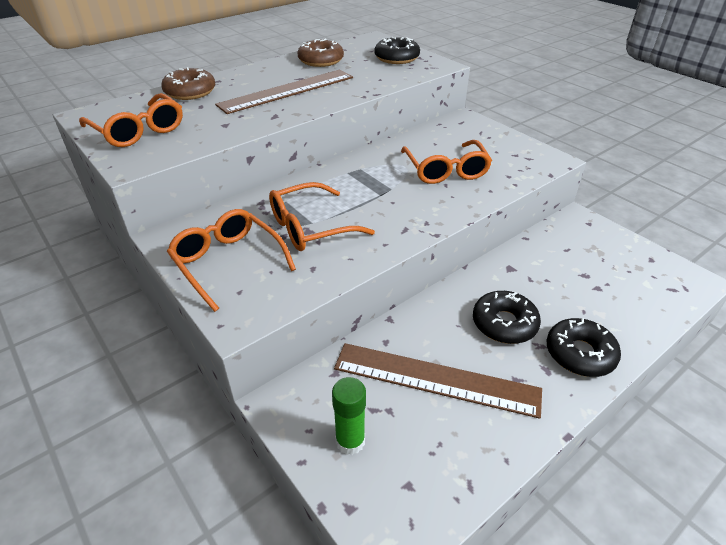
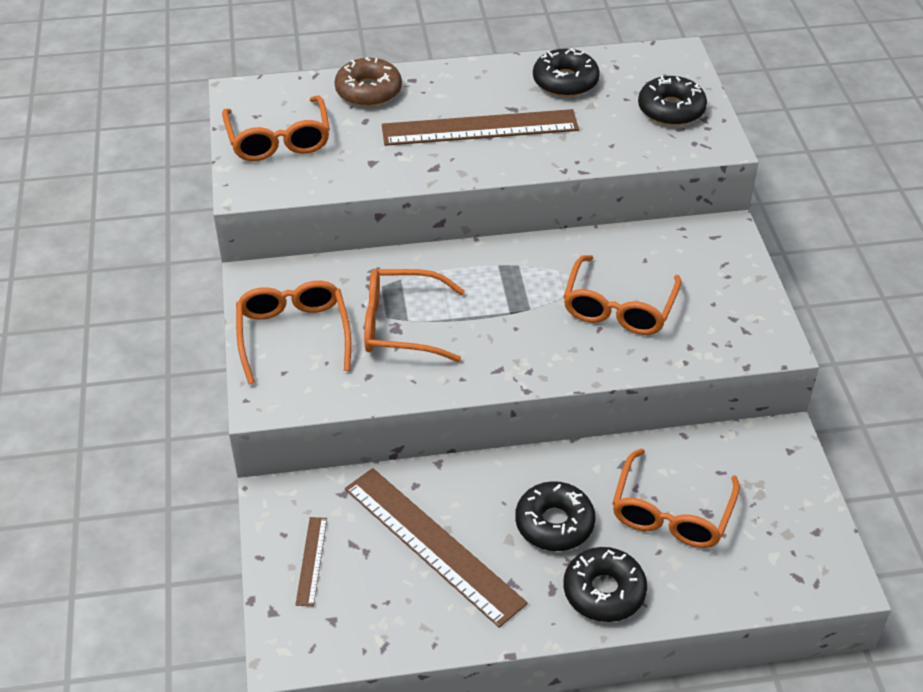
camera: 30 degrees right, 5 degrees up
brown donut [297,39,344,67] -> black donut [533,49,600,97]
green glue stick [332,377,366,455] -> brown ruler [296,517,327,606]
none -> orange glasses [612,449,740,548]

